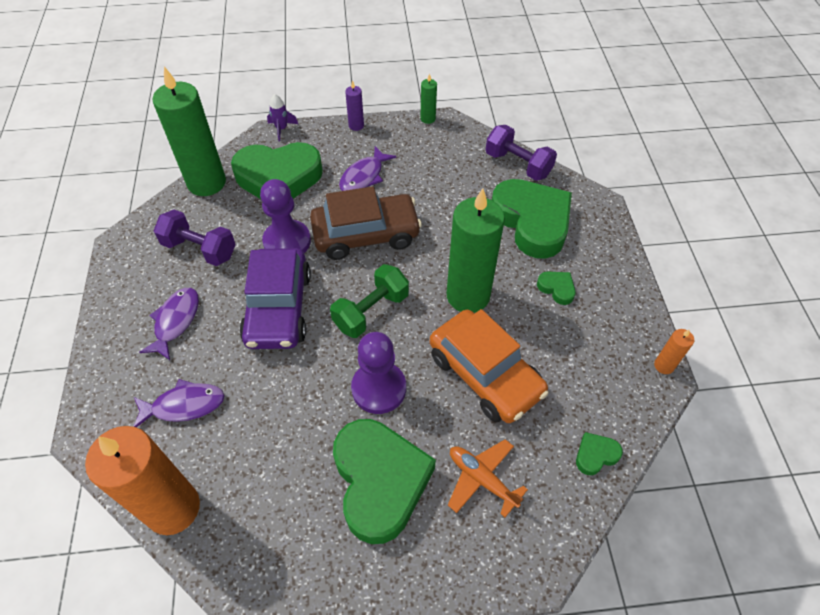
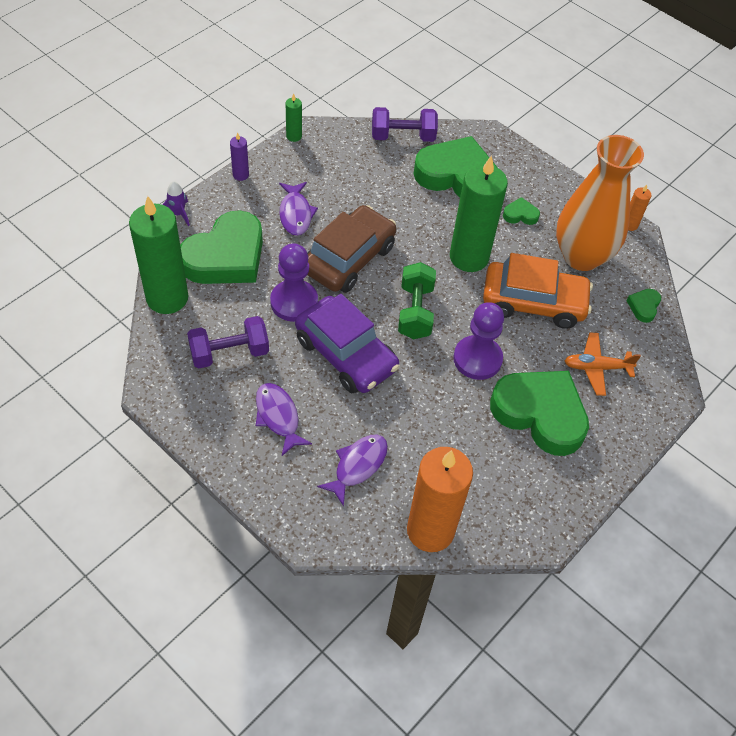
camera: 45 degrees left, 0 degrees up
none -> orange vase [556,135,644,271]

